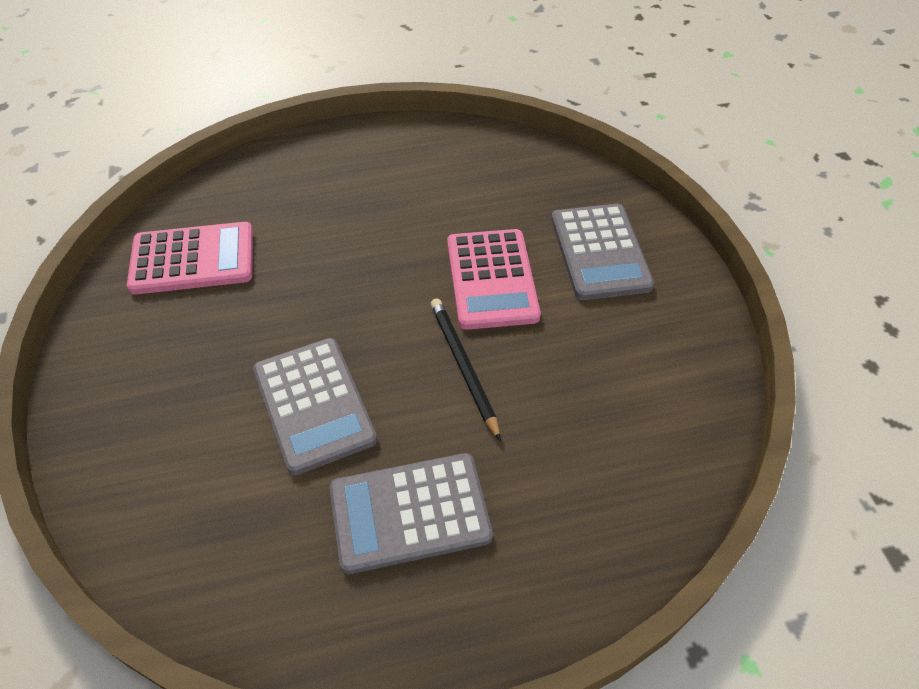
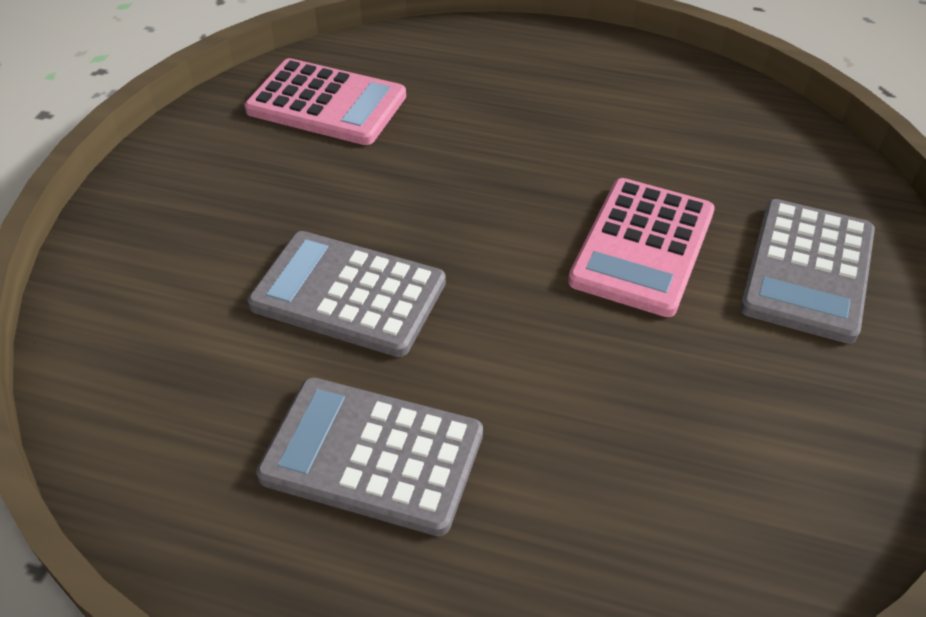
camera: 30 degrees right, 5 degrees down
grey calculator [253,338,377,475] -> grey calculator turned 105 degrees clockwise [247,231,446,357]
black pencil [430,298,501,441] -> none

